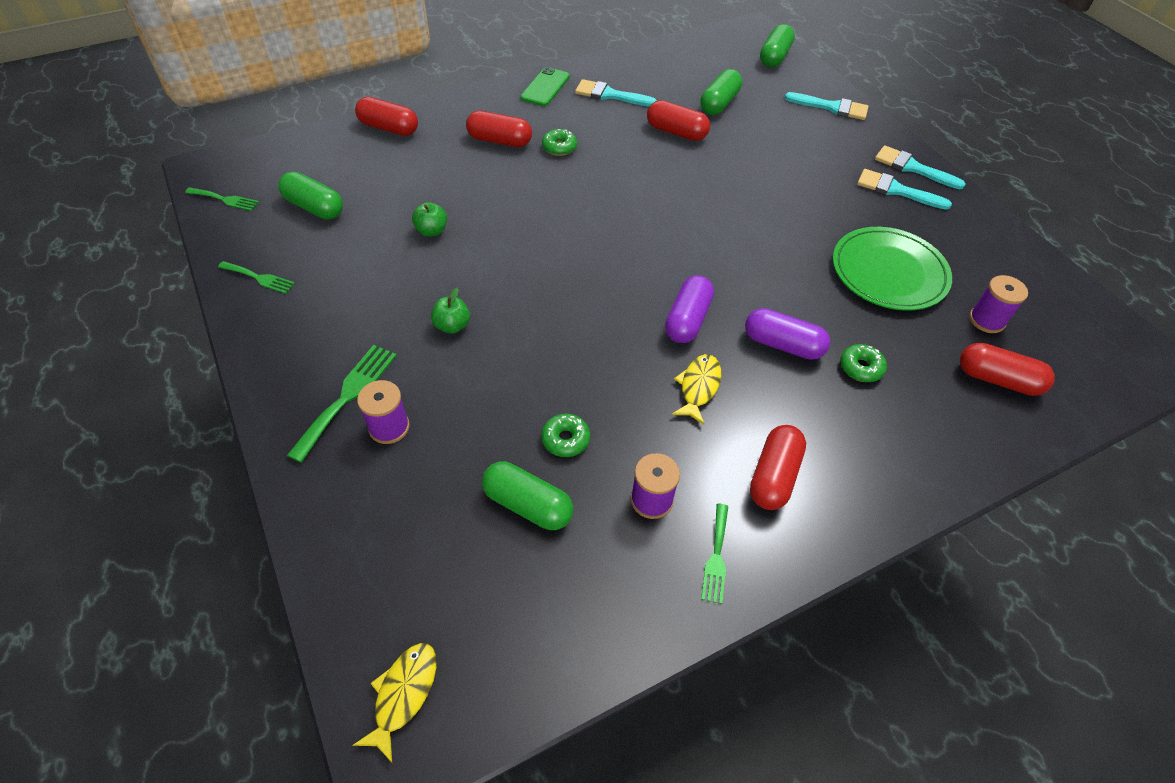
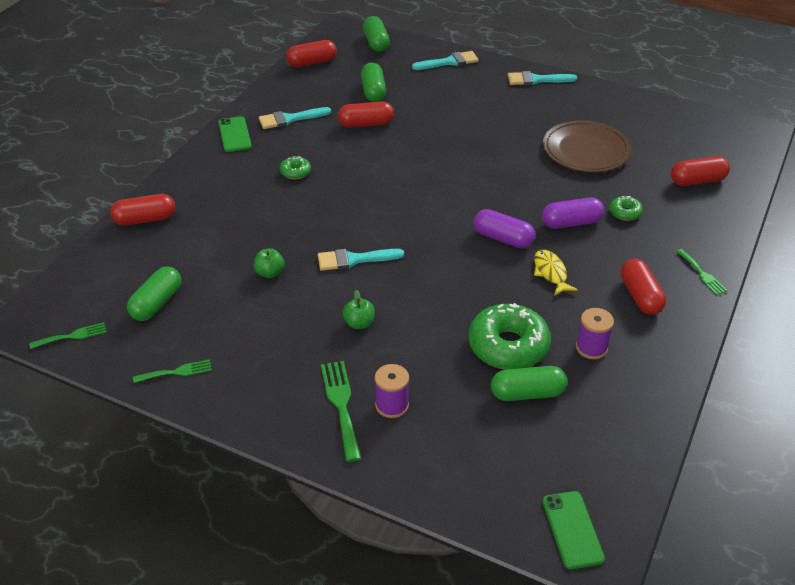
camera: 35 degrees left, 10 degrees down
green capsule [278,172,343,220] -> green capsule turned 60 degrees counterclockwise [127,266,181,321]
yellow fish [353,643,436,763] -> green phone [542,491,605,569]
red capsule [466,111,532,147] -> red capsule moved to [286,40,337,67]
green donut [541,414,590,457] -> green donut [469,303,551,370], size x2.14
purple capsule [665,275,714,343] -> purple capsule turned 45 degrees counterclockwise [474,209,535,248]
green fork [701,504,728,604] -> green fork moved to [676,249,728,295]
green plate [833,227,952,311] -> brown plate [543,120,632,172]
turquoise brush [857,169,952,210] -> turquoise brush moved to [318,249,404,271]
purple spool [969,275,1028,333] -> none

